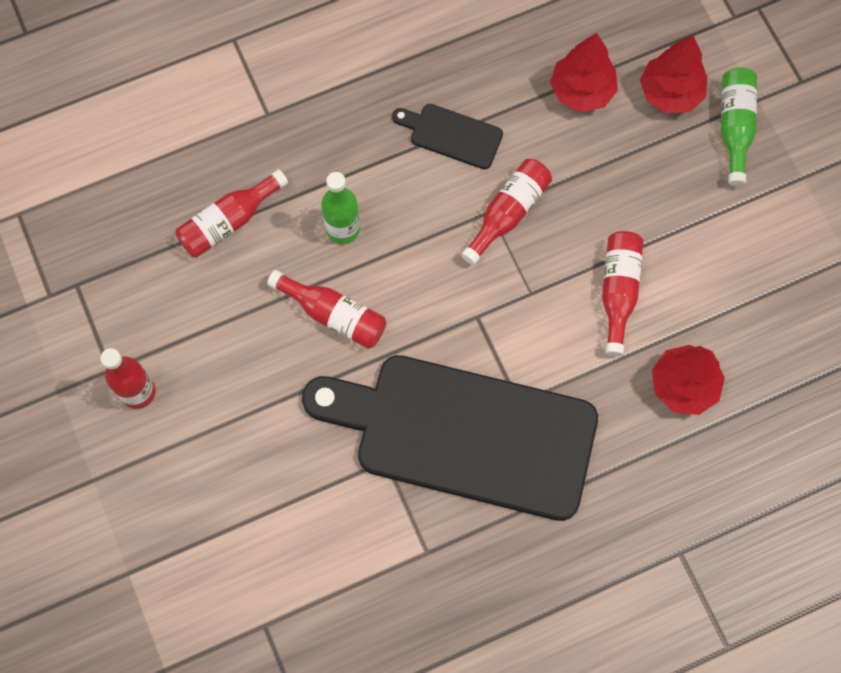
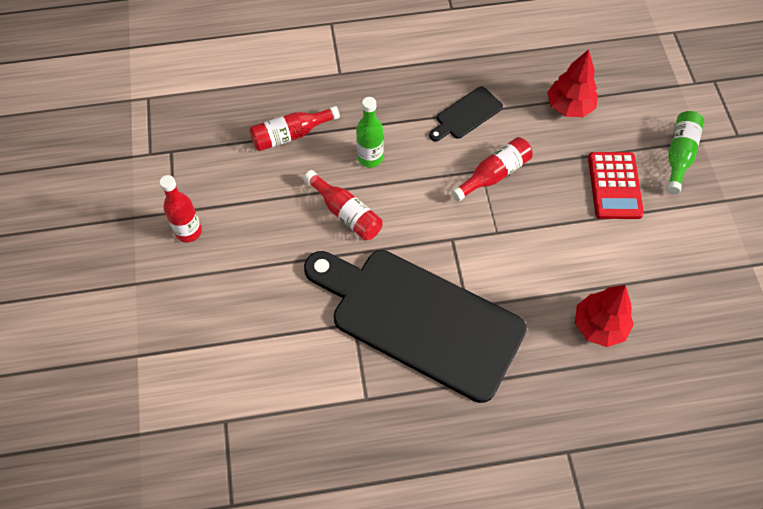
camera: 15 degrees right, 10 degrees down
black cutting board [392,104,503,169] -> black cutting board turned 75 degrees counterclockwise [429,86,503,141]
red bottle [602,231,643,356] -> none
red tree [640,35,707,113] -> none
none -> red calculator [588,152,644,219]

